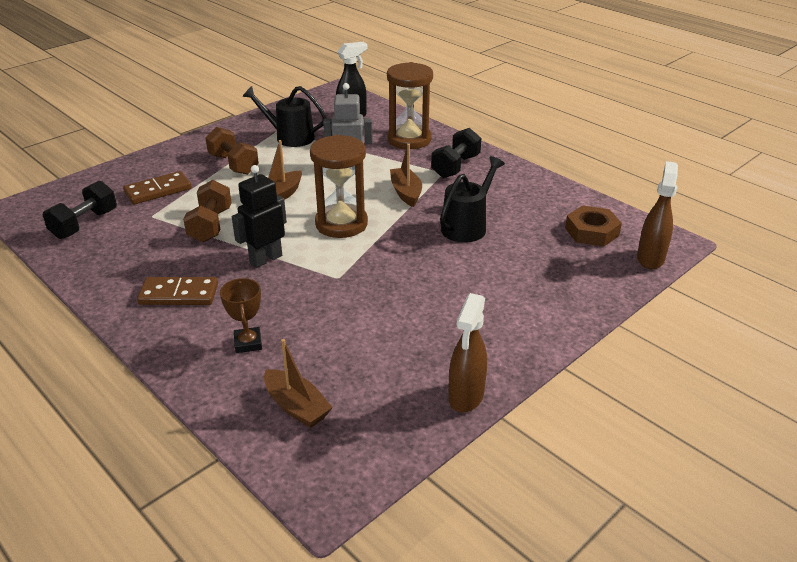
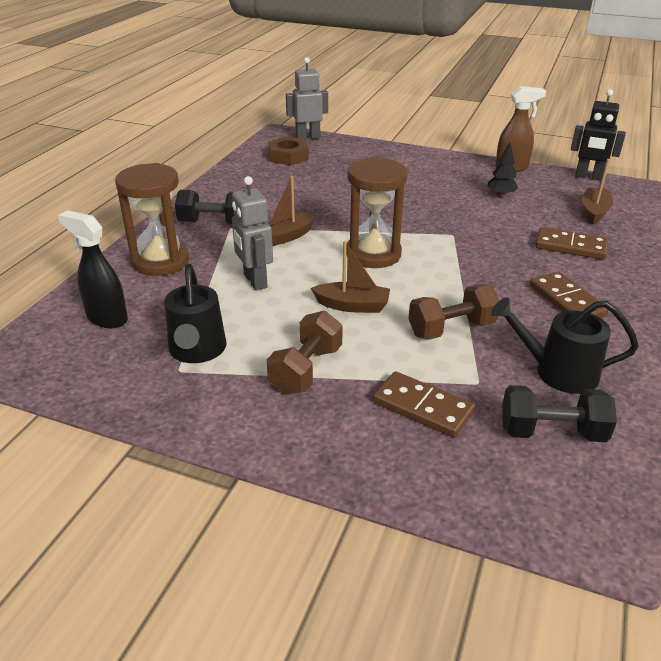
camera: 115 degrees left, 0 degrees up
brown trophy [220,278,262,353] -> brown domino [535,227,608,260]
black robot [232,165,287,268] -> black robot moved to [571,89,626,181]
black watering can [440,156,505,243] -> black watering can moved to [491,297,639,394]
brown spray bottle [637,161,678,269] -> grey robot [286,57,328,139]
none -> black tree [487,142,519,197]

